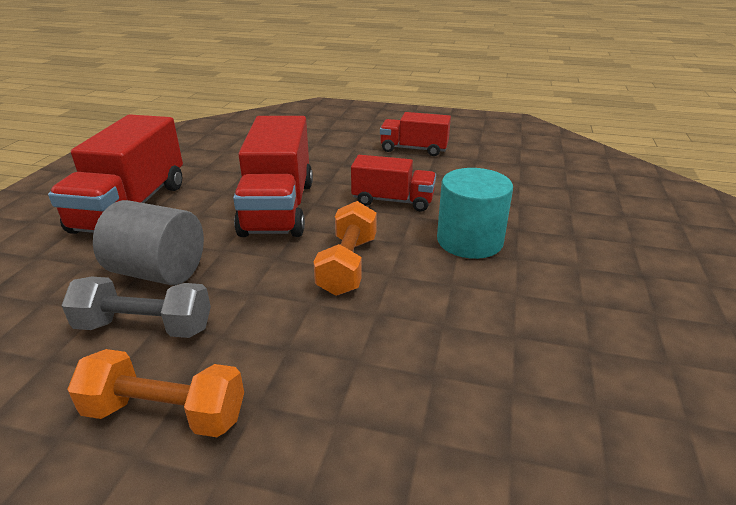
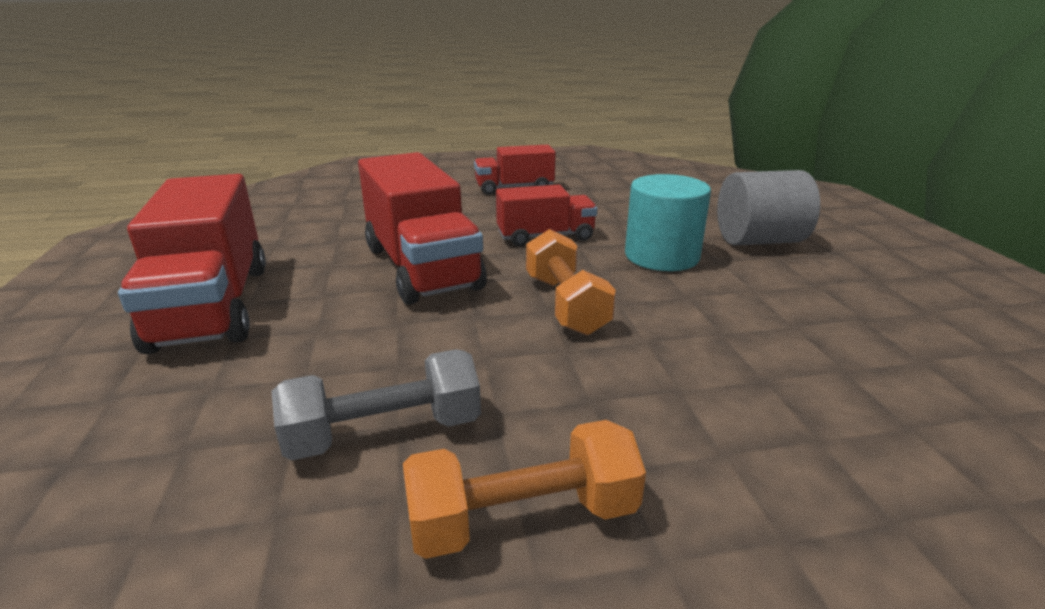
camera: 25 degrees left, 5 degrees down
grey cylinder [93,200,204,285] -> grey cylinder moved to [717,170,820,245]

